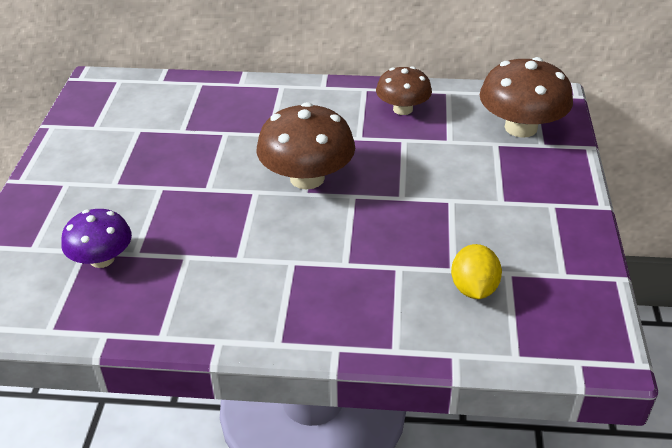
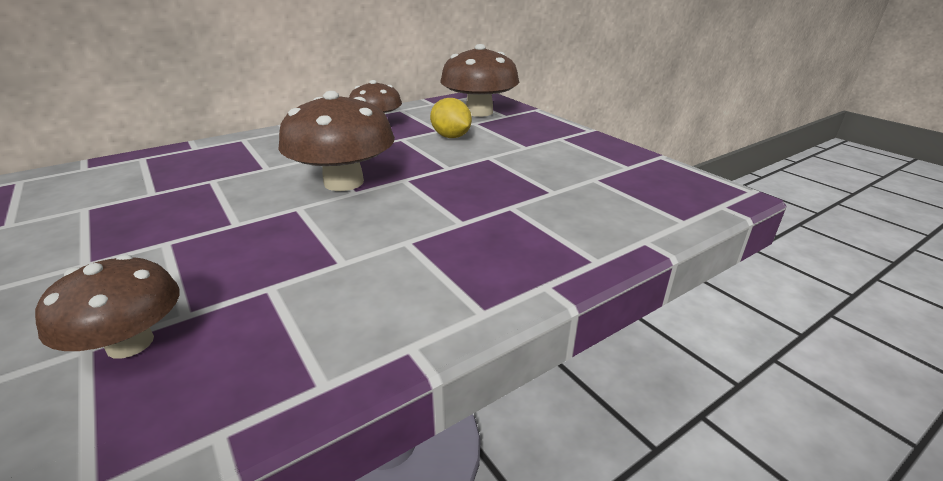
camera: 40 degrees left, 10 degrees down
purple mushroom [61,209,132,268] -> brown mushroom [35,255,180,359]
yellow lemon [451,244,502,299] -> yellow lemon moved to [430,98,472,138]

